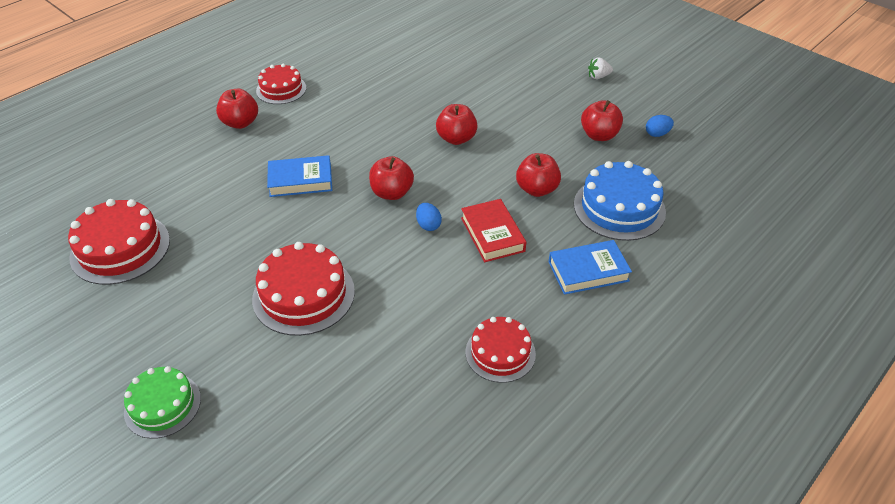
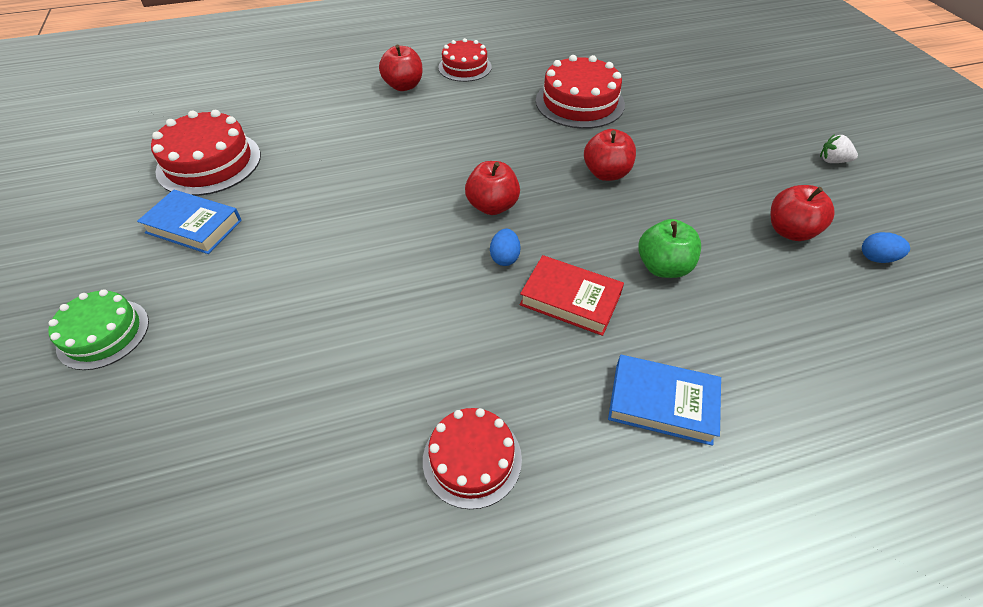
camera: 30 degrees right, 5 degrees up
red cake [252,242,355,336] -> red cake moved to [536,55,625,129]
blue book [267,155,332,197] -> blue book moved to [137,190,242,254]
red book [461,199,526,262] -> red book turned 75 degrees counterclockwise [520,255,624,336]
red apple [516,153,561,197] -> green apple [638,219,701,278]
blue cake [574,161,666,241] -> none

